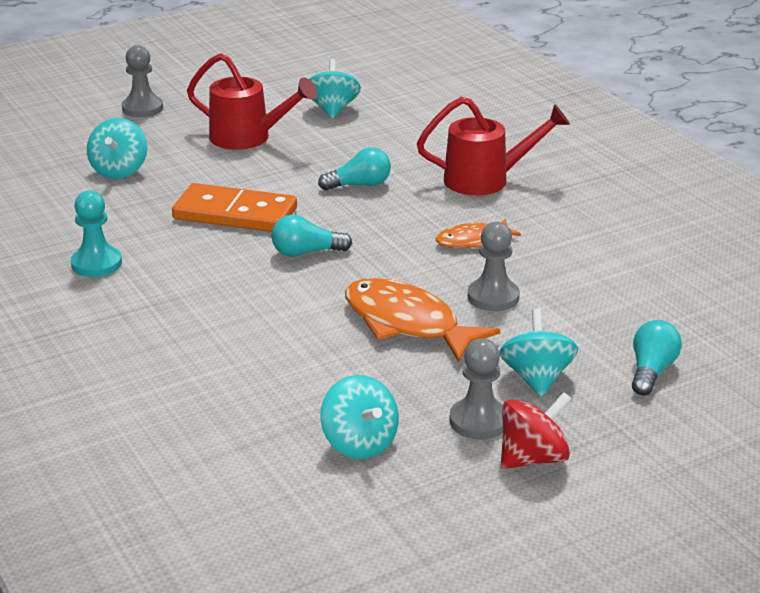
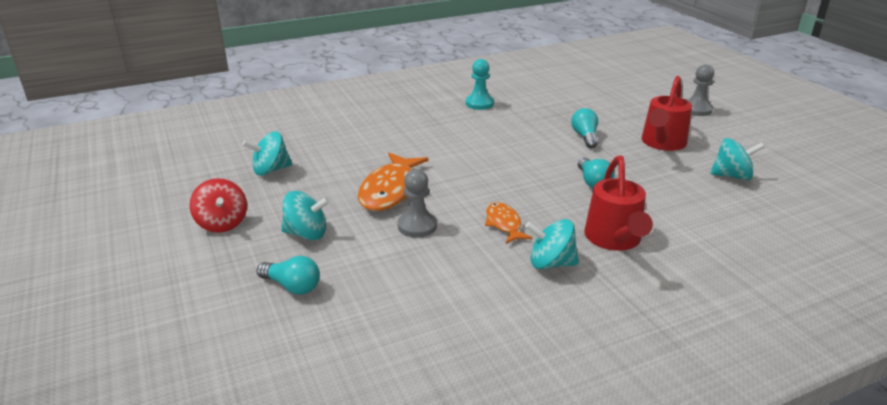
camera: 95 degrees right, 0 degrees up
turquoise spinning top [87,118,147,179] -> turquoise spinning top moved to [525,219,579,269]
orange domino [172,183,297,232] -> none
turquoise light bulb [271,215,352,257] -> turquoise light bulb moved to [571,108,598,148]
orange fish [345,278,500,363] -> orange fish turned 150 degrees clockwise [358,153,428,211]
grey pawn [449,339,503,440] -> none

